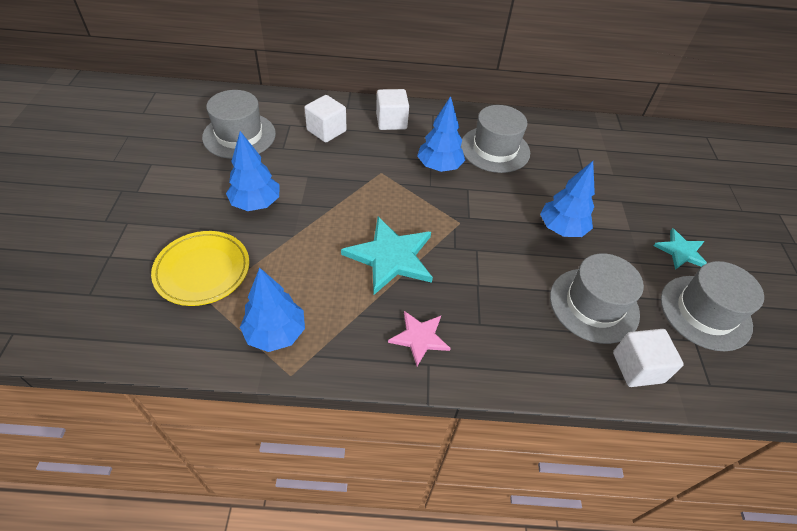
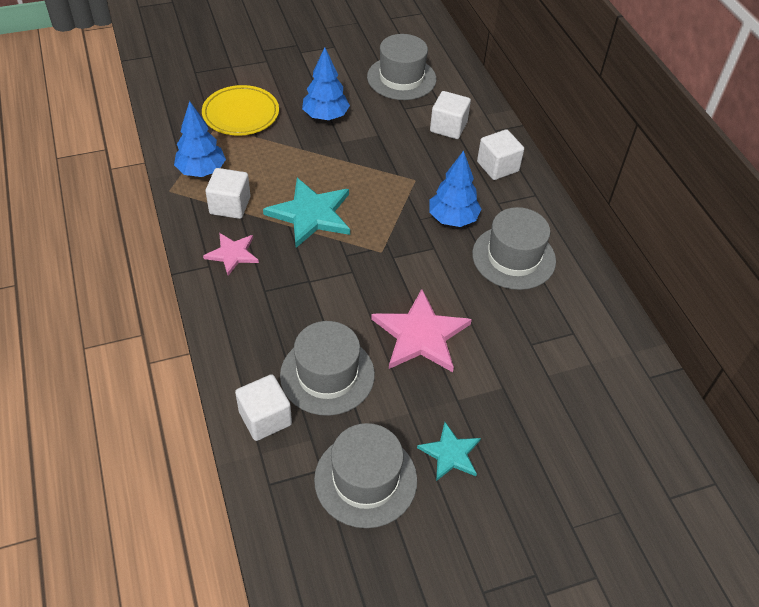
camera: 70 degrees right, 0 degrees up
blue tree [540,161,595,237] -> pink star [371,289,472,372]
none -> white cube [206,168,250,219]

